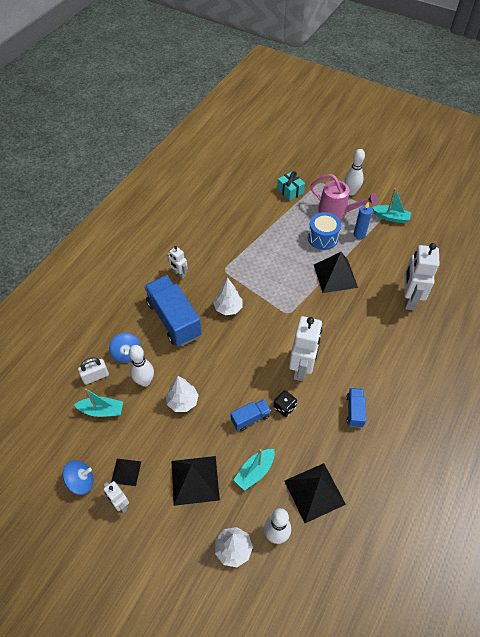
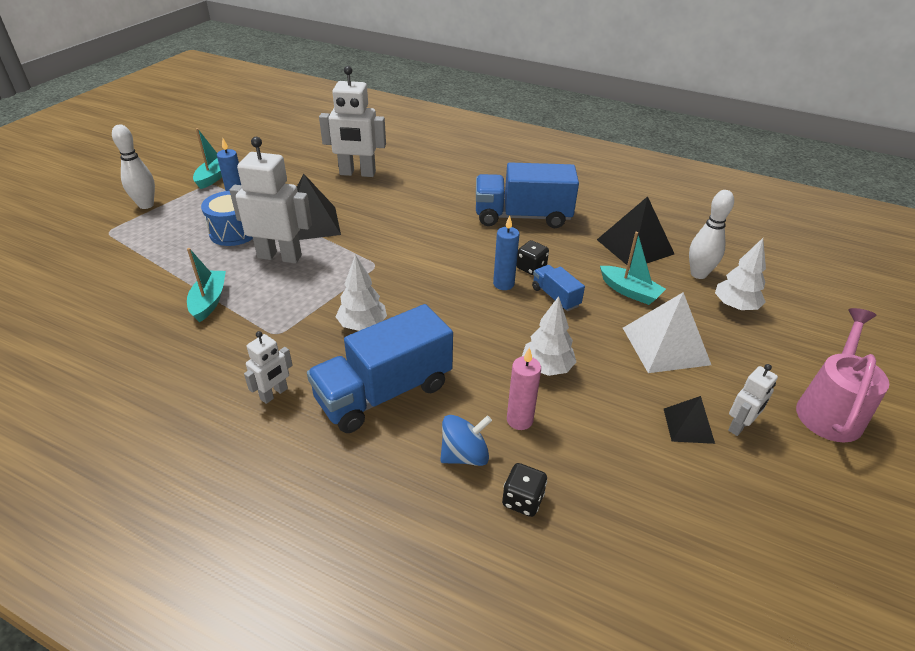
camera: 95 degrees left, 15 degrees down
blue spinning top [63,460,94,495] -> none
turquoise boat [74,388,123,417] -> turquoise boat moved to [187,248,226,322]
white padlock [78,357,109,384] -> black dice [502,463,547,517]
white bowling pin [129,345,154,387] -> pink candle [507,347,541,430]
black pyramid [171,456,220,506] -> white pyramid [623,292,711,373]
turquoise gift [277,171,305,201] -> none
white robot [289,316,322,382] -> white robot moved to [229,137,312,264]
pink watering can [310,174,378,219] -> pink watering can moved to [796,308,889,442]
blue truck [346,388,366,428] -> blue truck [476,162,579,228], size x2.07
none -> blue candle [493,216,519,290]

